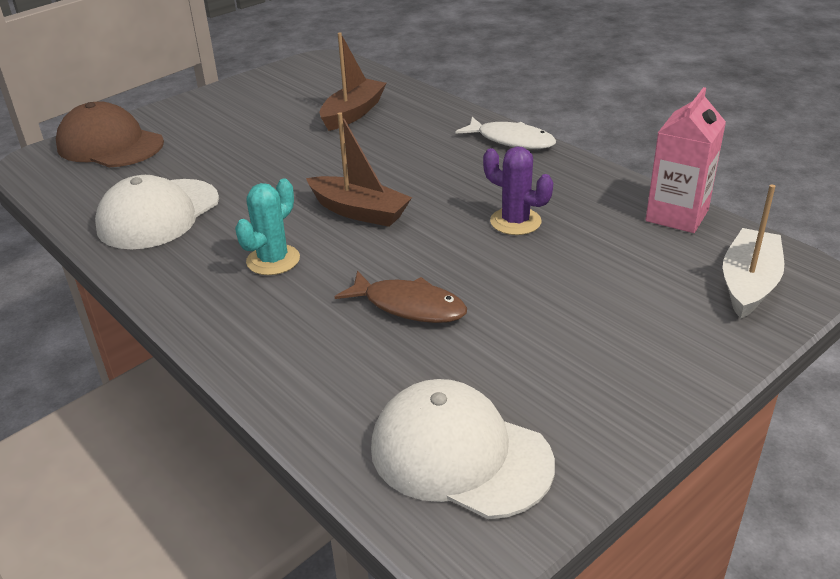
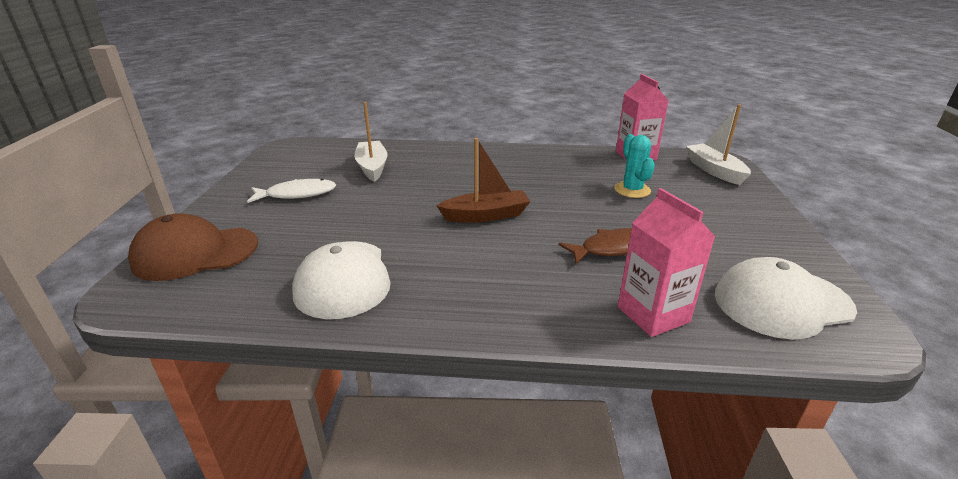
camera: 45 degrees left, 5 degrees down
turquoise cactus [235,179,300,275] -> turquoise cactus moved to [614,134,655,198]
brown boat [320,32,386,131] -> white boat [354,102,388,182]
white fish [455,117,556,149] -> white fish moved to [247,179,336,203]
purple cactus [483,147,553,235] -> none
none -> pink carton [618,188,716,337]

